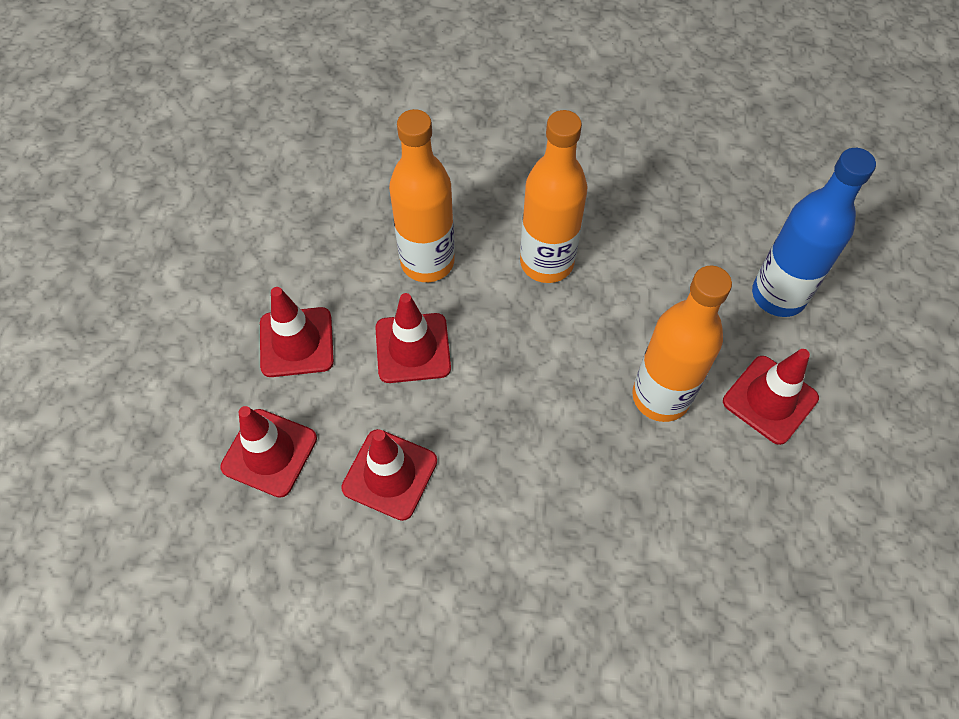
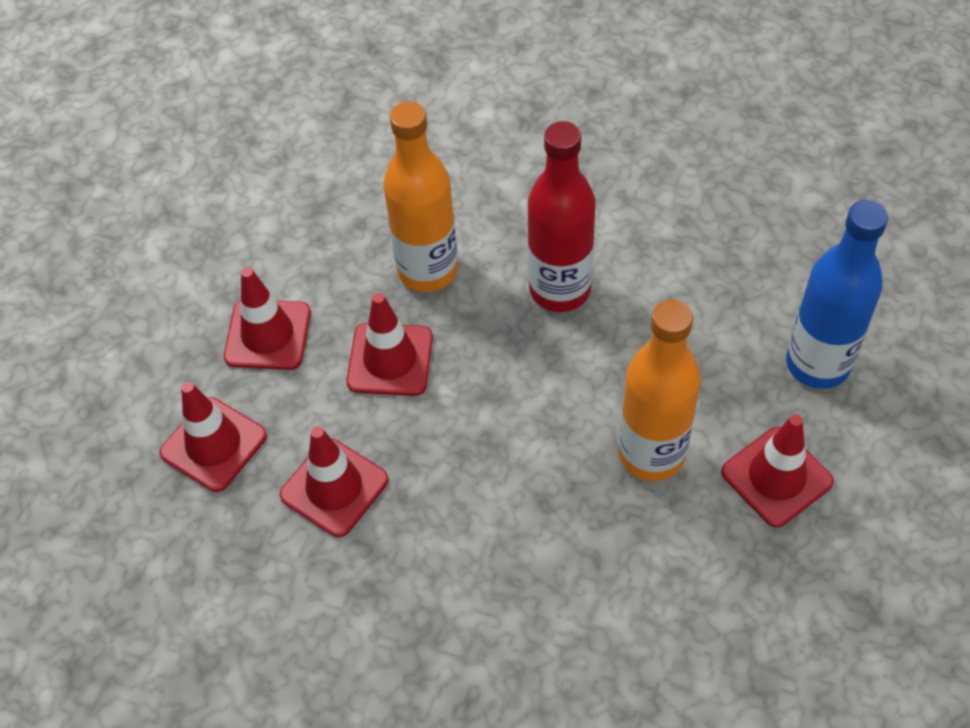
camera: 15 degrees right, 5 degrees down
orange bottle [520,110,587,283] -> red bottle [528,121,596,312]

